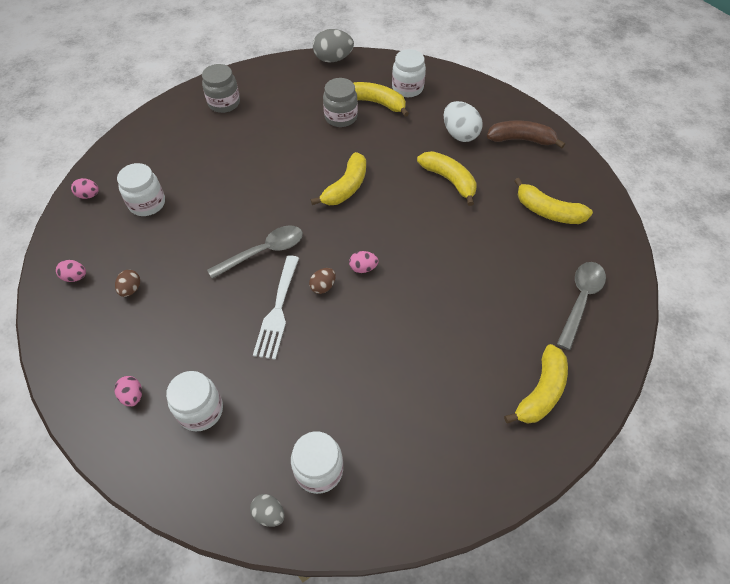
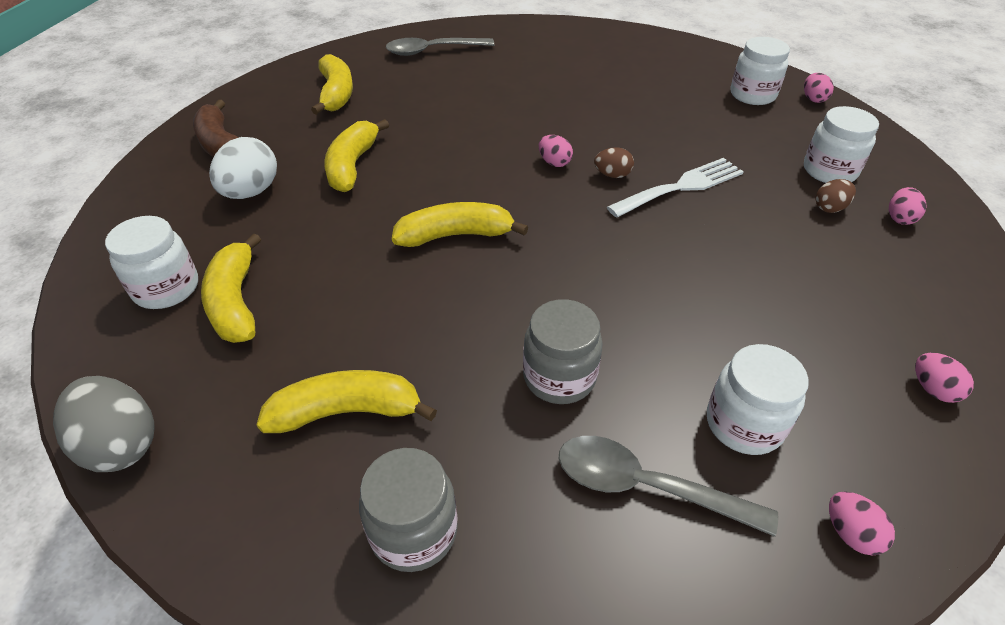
camera: 130 degrees left, 10 degrees down
brown egg [115,270,140,297] -> brown egg moved to [815,179,856,213]
grey spoon [207,225,303,279] -> grey spoon moved to [559,436,778,537]
grey egg [250,494,285,527] -> pink egg [804,73,834,103]
grey jar [323,78,358,127] -> grey jar moved to [523,299,603,404]
yellow banana [504,344,568,424] -> yellow banana moved to [256,370,437,433]

